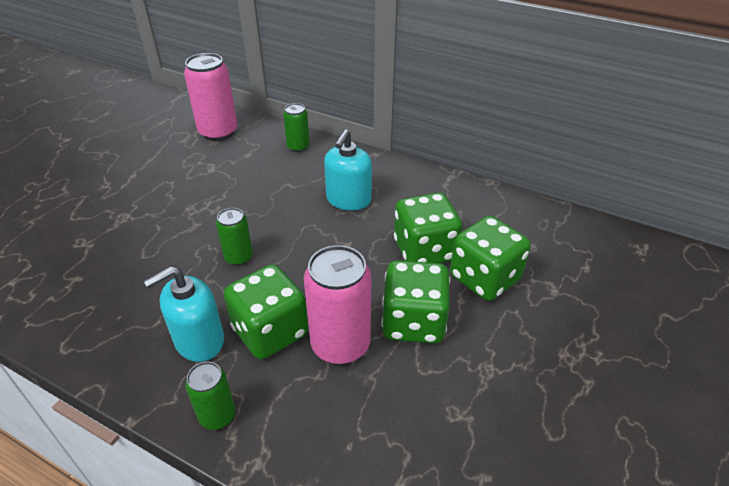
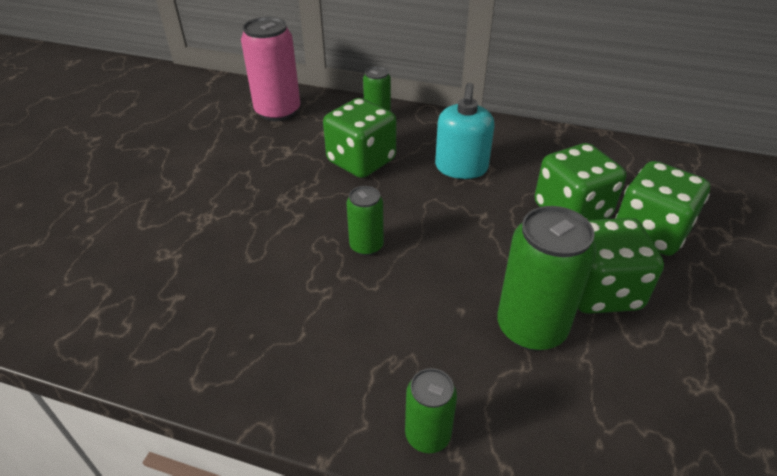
camera: 10 degrees left, 0 degrees up
turquoise soap dispenser [144,266,224,362] -> none
green dice [224,264,309,359] -> green dice moved to [323,98,396,178]
pink can [304,245,371,364] -> green can [497,206,597,351]

